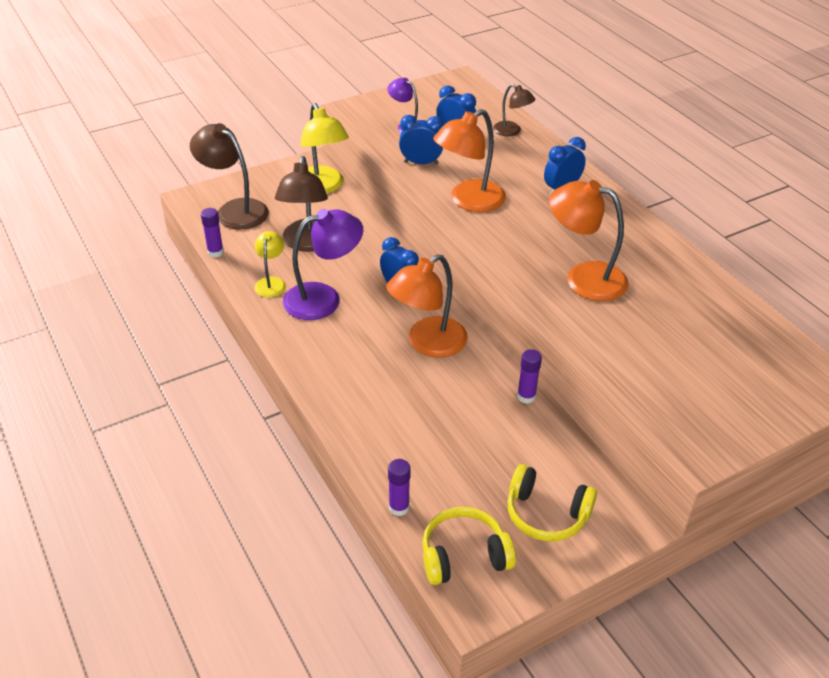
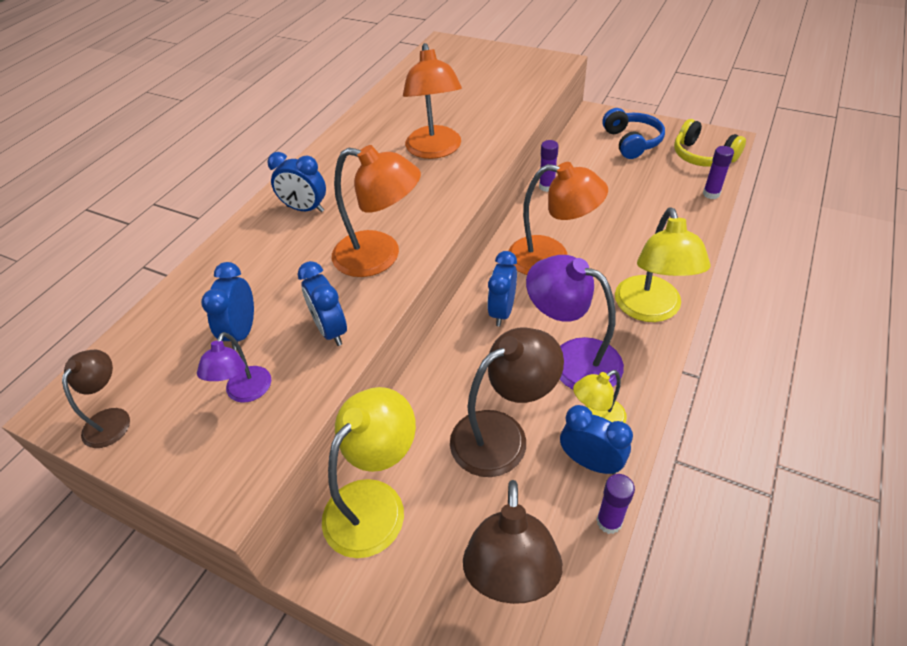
camera: 120 degrees left, 5 degrees up
brown lamp [493,84,536,136] -> brown lamp moved to [62,350,130,448]
yellow headphones [507,464,597,542] -> blue headphones [602,108,665,159]
none -> blue clock [560,405,633,475]
none -> yellow lamp [615,207,710,322]

